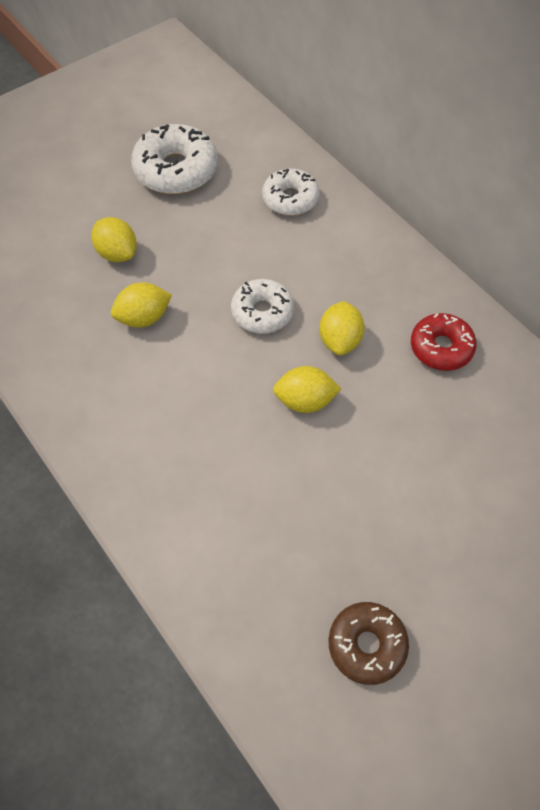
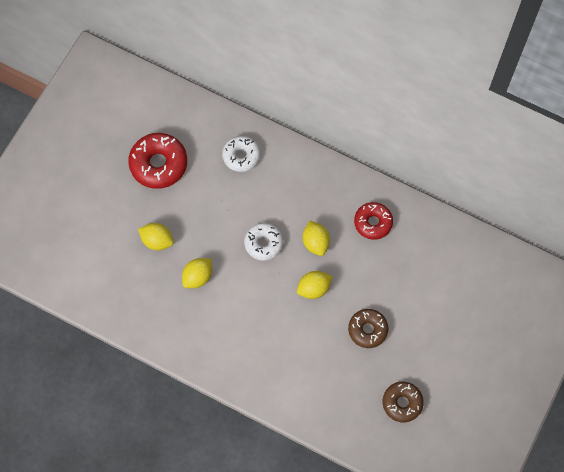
camera: 25 degrees left, 10 degrees up
white donut [131,124,218,194] -> red donut [128,133,187,189]
none -> brown donut [348,309,388,348]

